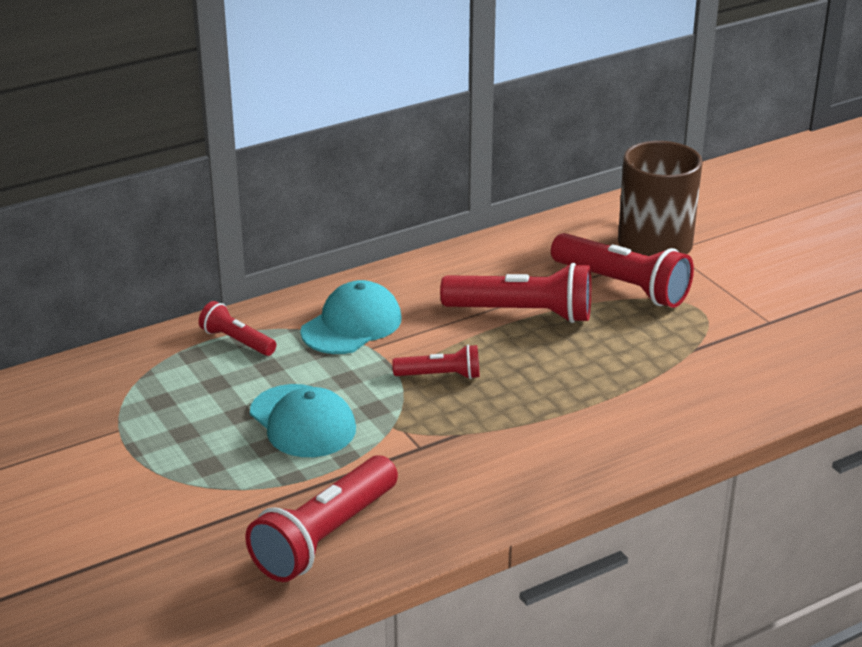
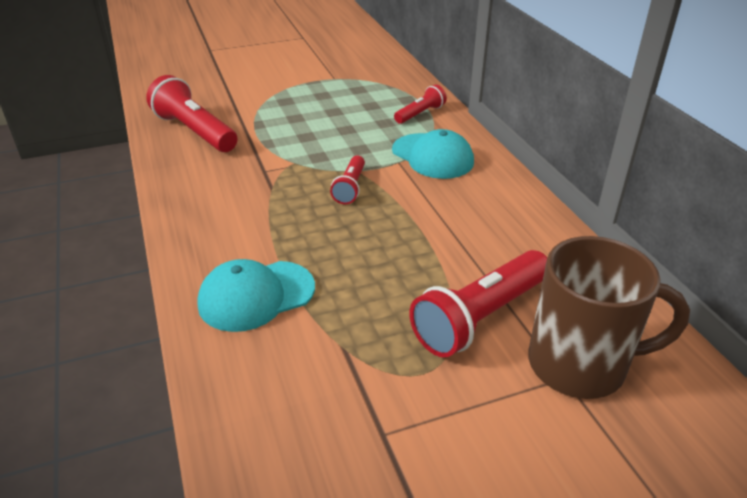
camera: 100 degrees right, 5 degrees up
turquoise cap [250,384,356,457] -> turquoise cap moved to [197,259,315,332]
red flashlight [440,263,591,323] -> none

